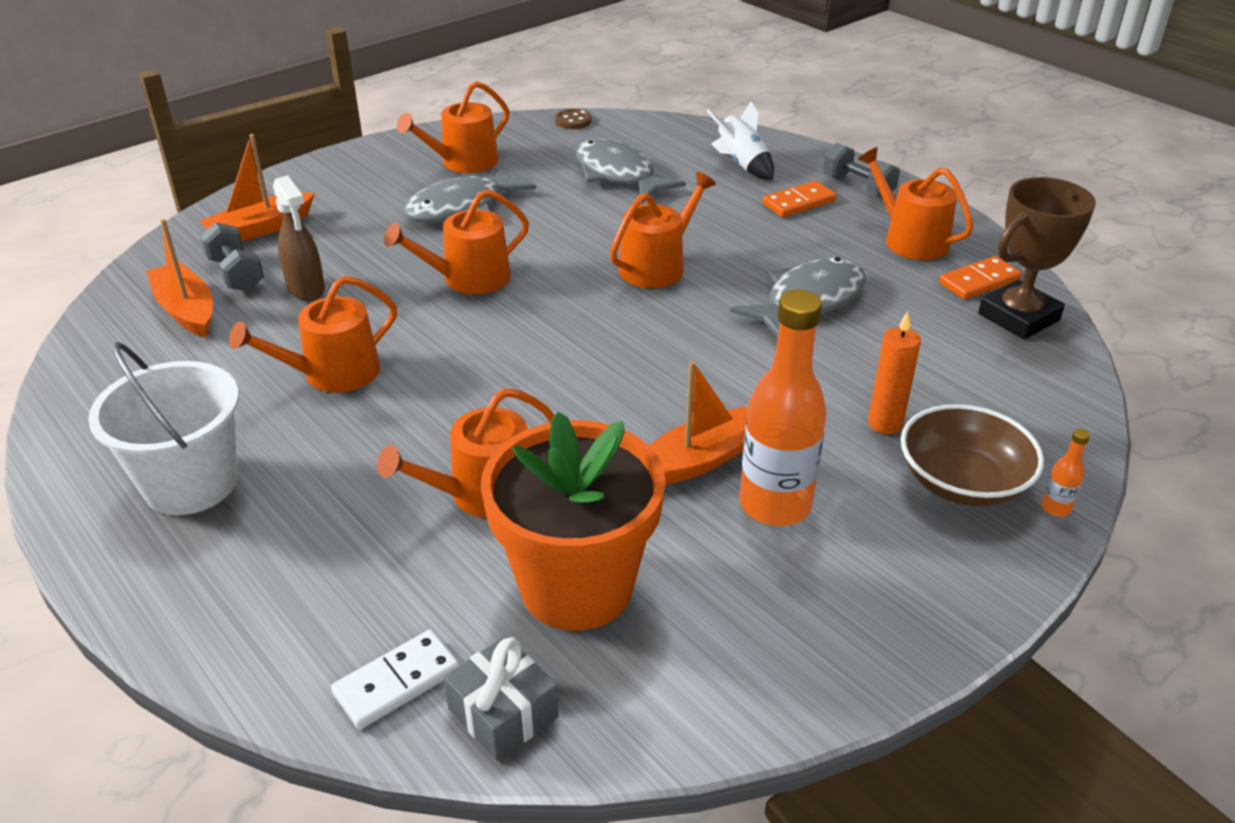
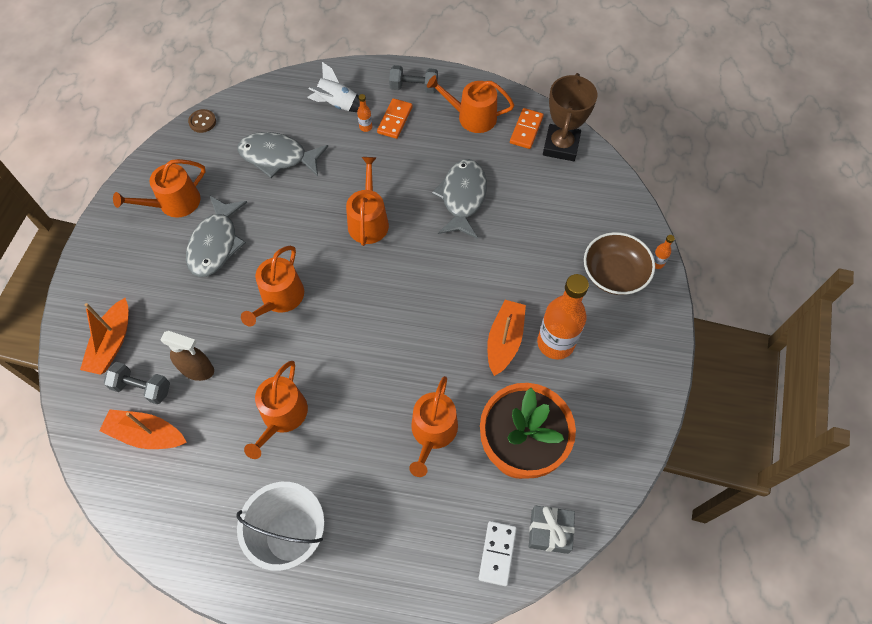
camera: 40 degrees left, 25 degrees up
orange watering can [397,81,509,173] -> orange watering can turned 45 degrees clockwise [113,159,206,218]
orange candle [868,311,921,434] -> none
none -> orange bottle [357,94,372,132]

